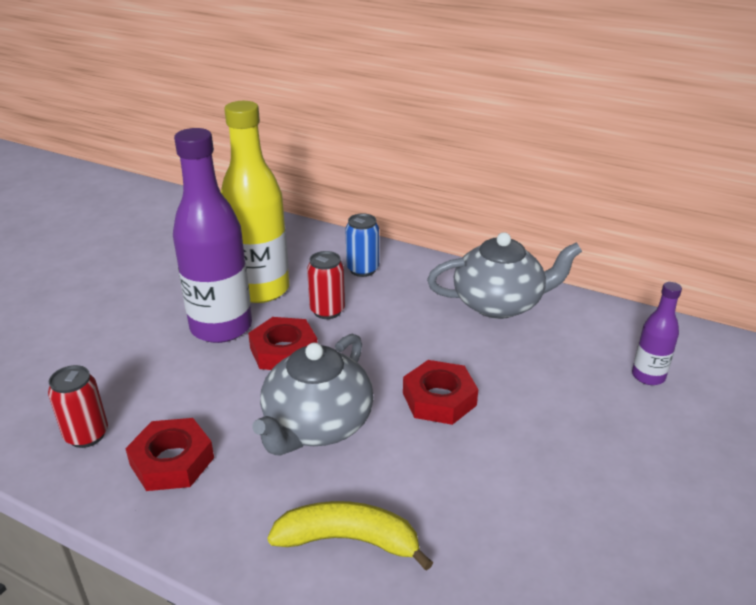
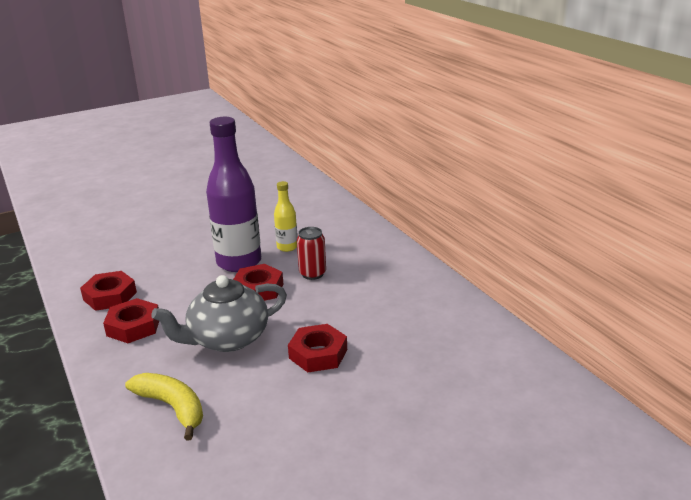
camera: 35 degrees right, 5 degrees down
red can [48,365,108,448] -> red nut [80,271,137,311]
yellow bottle [221,101,289,303] -> yellow bottle [274,181,298,252], size x0.49
blue can [345,213,379,277] -> none
grey teapot [427,232,582,319] -> none
purple bottle [632,282,682,385] -> none

